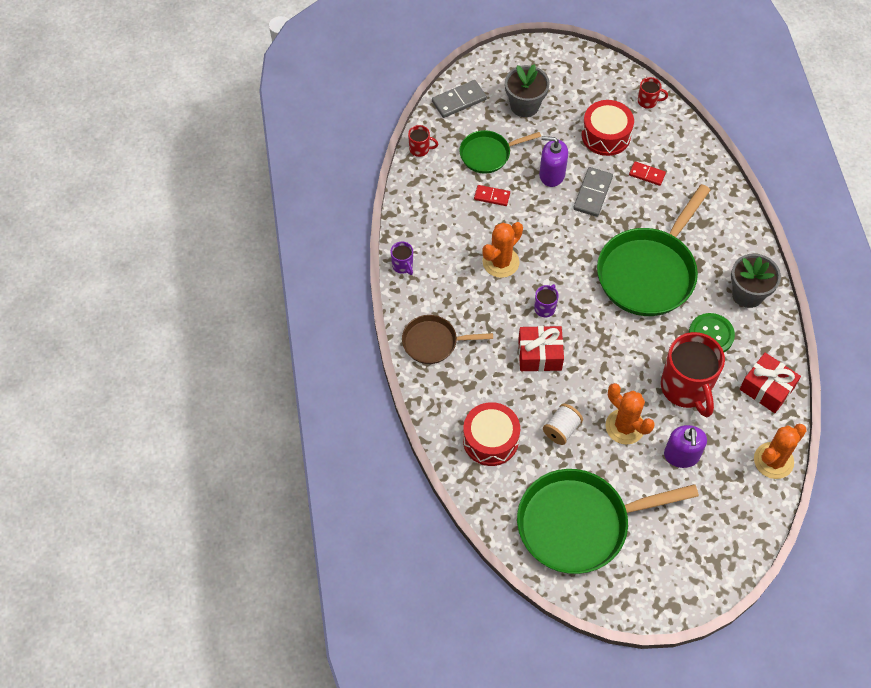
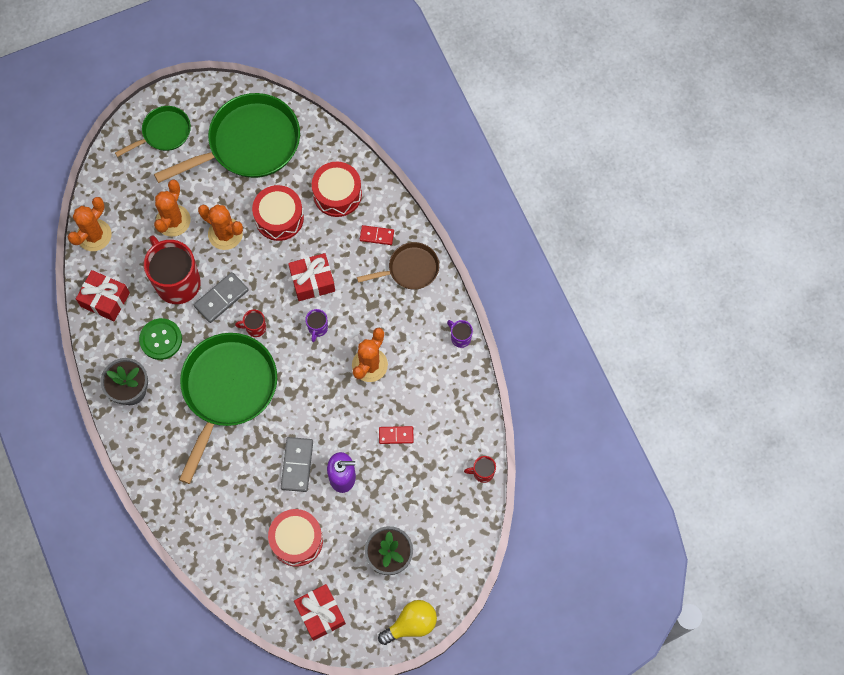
camera: 165 degrees right, 10 degrees up
grey domino [432,80,487,118] -> grey domino moved to [194,272,248,323]
green pan [459,130,541,174] -> green pan moved to [115,106,191,157]
white spool [543,404,583,445] -> red drum [252,185,304,241]
red domino [629,161,666,186] -> red domino moved to [360,225,394,245]
red mug [638,77,668,109] -> red mug moved to [235,310,266,337]
purple soap dispenser [664,425,707,468] -> orange cactus [154,179,190,237]
none -> red gift [294,584,346,641]
none -> yellow light bulb [378,600,437,645]

